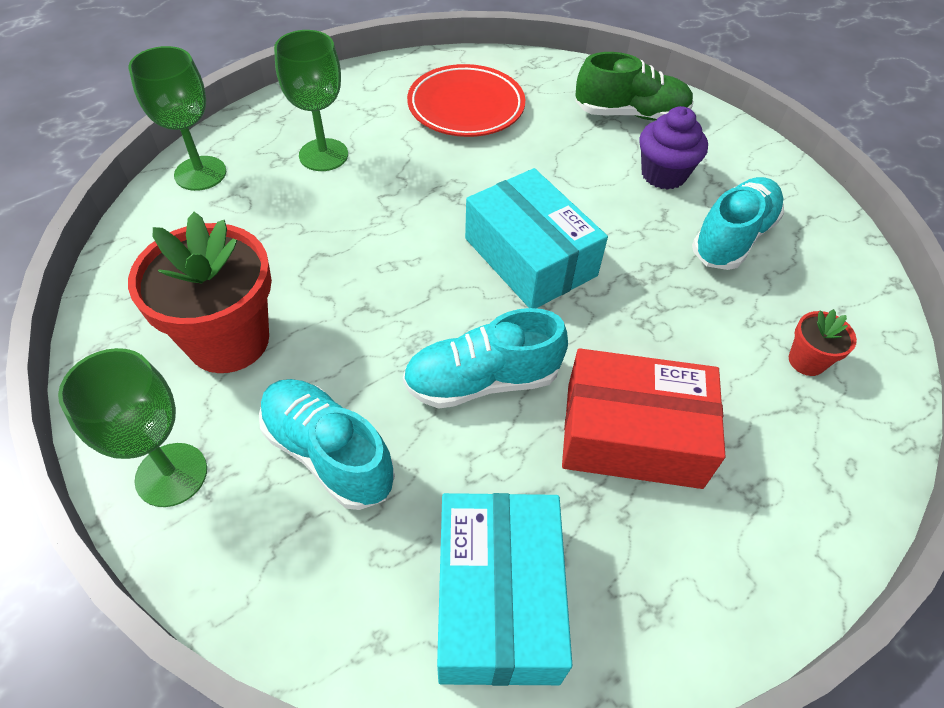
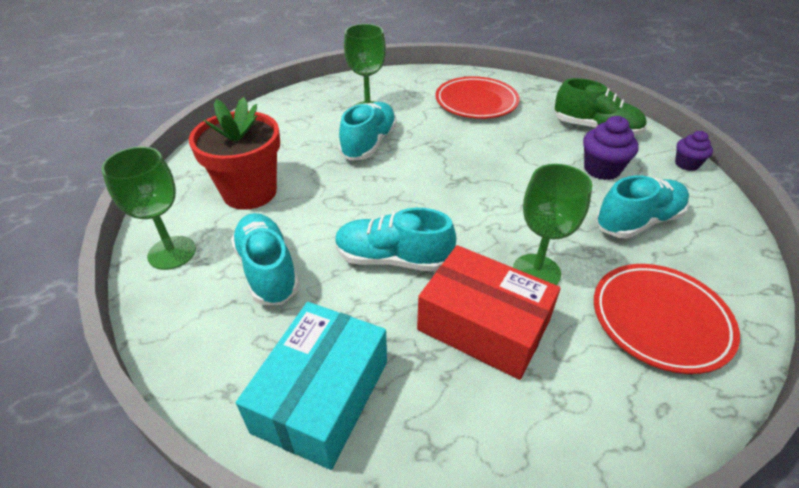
camera: 25 degrees right, 10 degrees down
green goblet [128,46,226,191] -> green goblet moved to [513,164,592,285]
turquoise box [465,168,608,308] -> none
red flower pot [789,309,857,376] -> red plate [594,264,740,374]
none -> turquoise shoe [339,102,397,160]
none -> purple cupcake [675,131,713,171]

